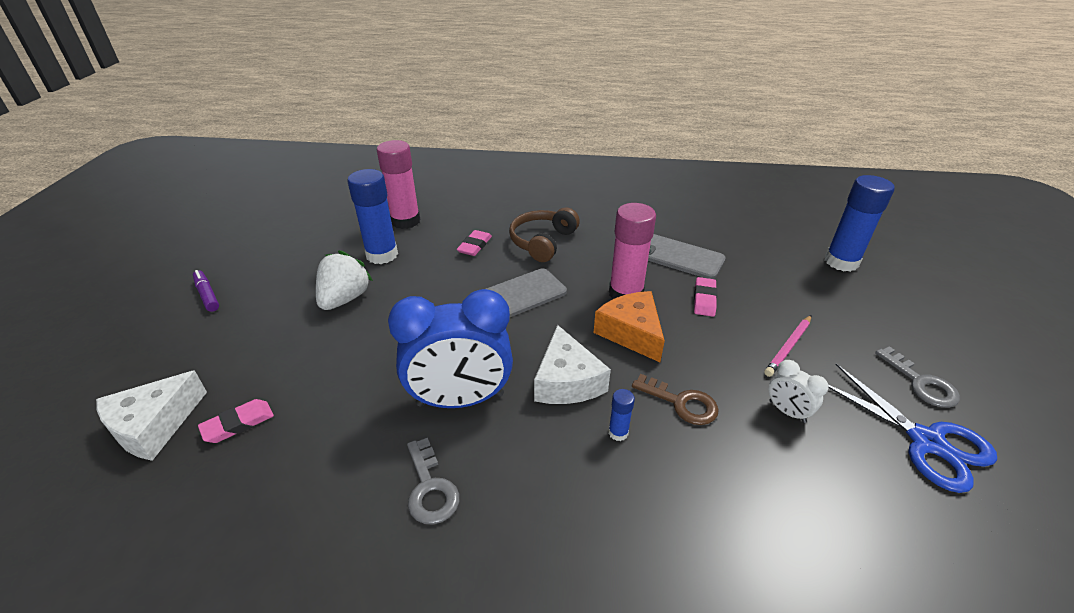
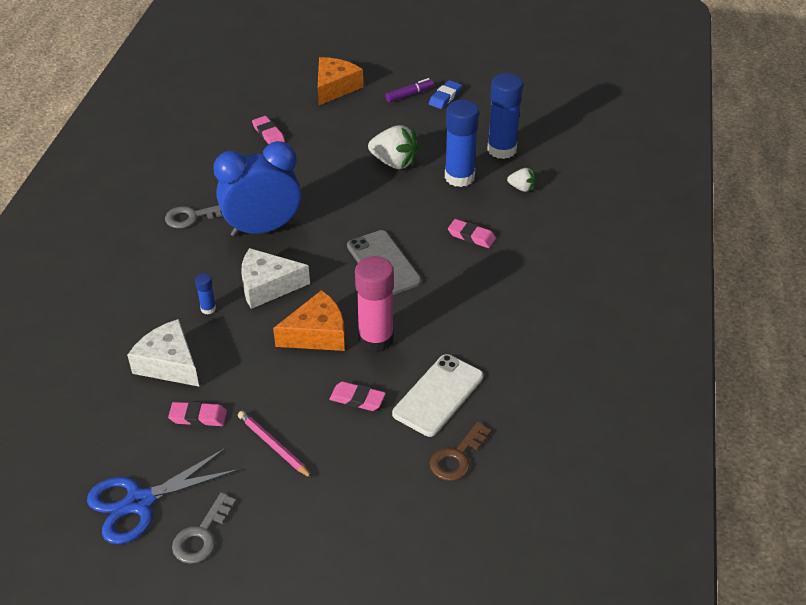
camera: 95 degrees right, 5 degrees up
white cheese [96,370,207,461] -> white cheese moved to [127,319,199,387]
pink glue stick [377,140,420,229] -> white strawberry [507,168,535,192]
blue clock [388,289,513,408] -> blue clock turned 75 degrees clockwise [213,141,301,237]
brown headphones [509,207,580,262] -> none
brown key [632,374,719,425] -> brown key moved to [430,422,491,481]
grey phone [648,234,726,279] -> white phone [392,354,483,437]
white clock [769,360,829,423] -> pink eraser [168,401,227,426]
blue glue stick [825,175,895,272] -> blue glue stick moved to [487,73,523,159]
grey key [875,346,960,408] -> grey key turned 45 degrees counterclockwise [172,492,236,564]
none -> orange cheese [318,57,363,105]
none -> blue eraser [429,80,462,109]

